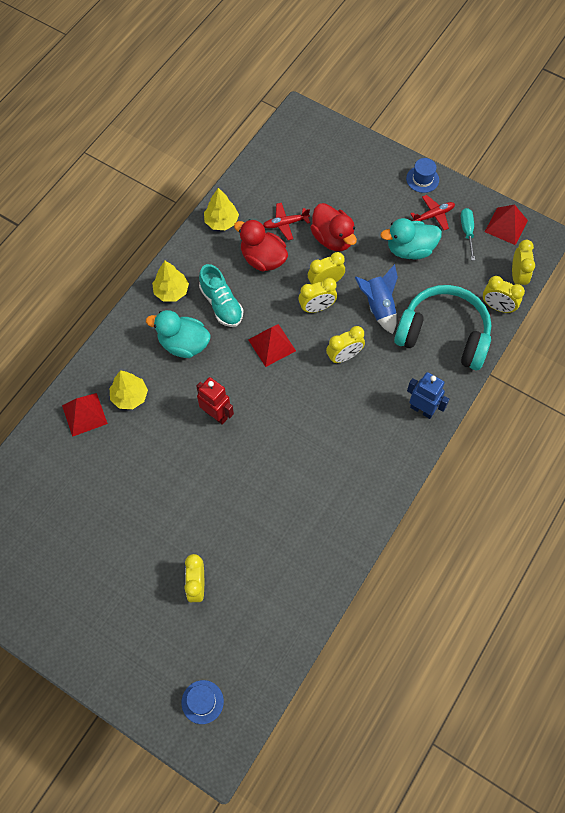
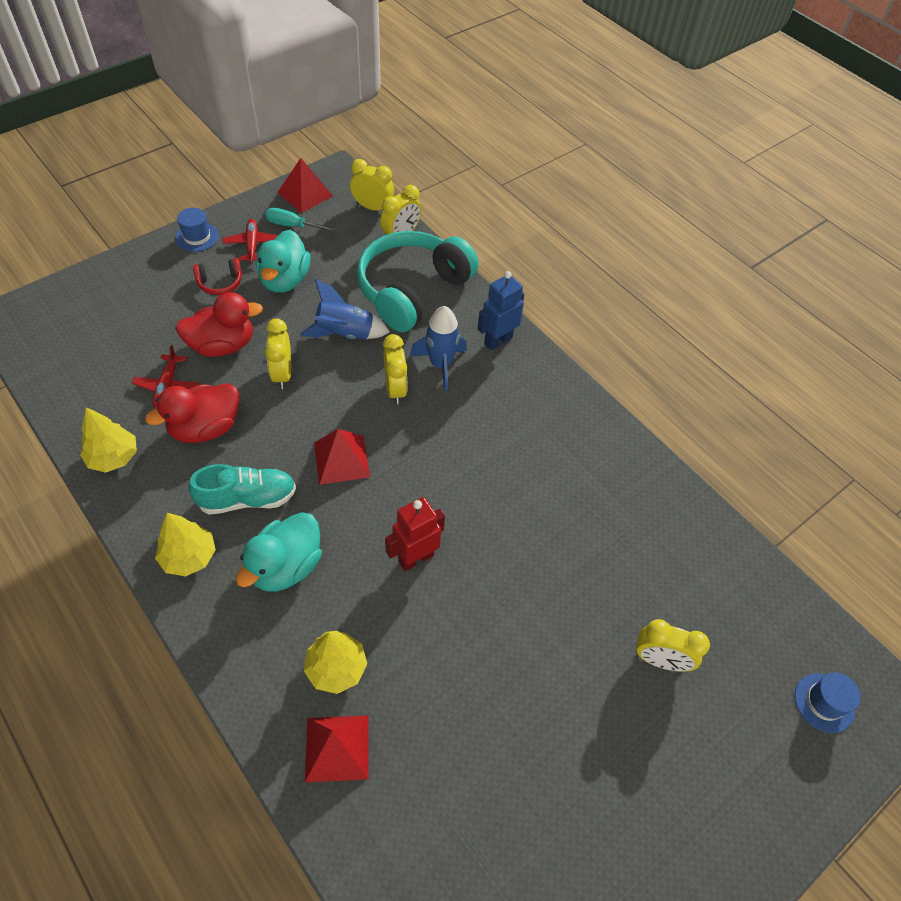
camera: 75 degrees left, 10 degrees down
yellow clock [299,278,337,313] -> none
none -> red headphones [193,258,242,295]
none -> blue rocket [410,306,467,391]

